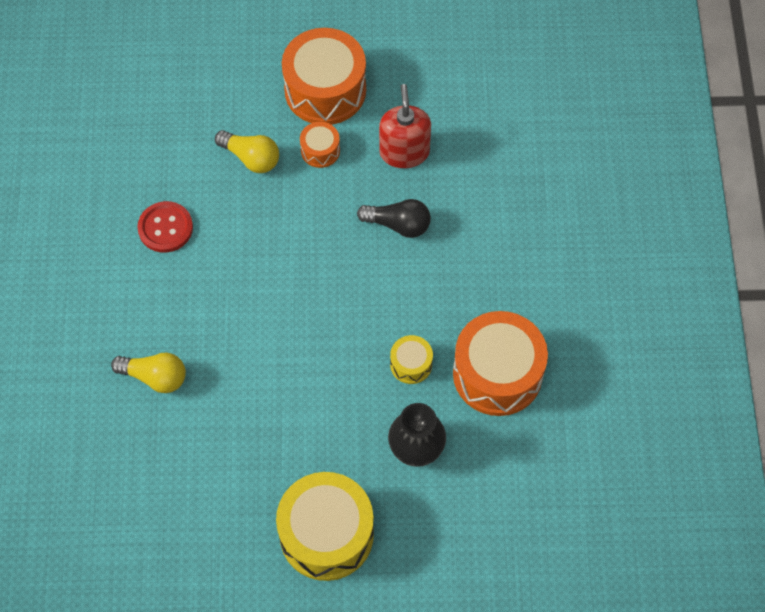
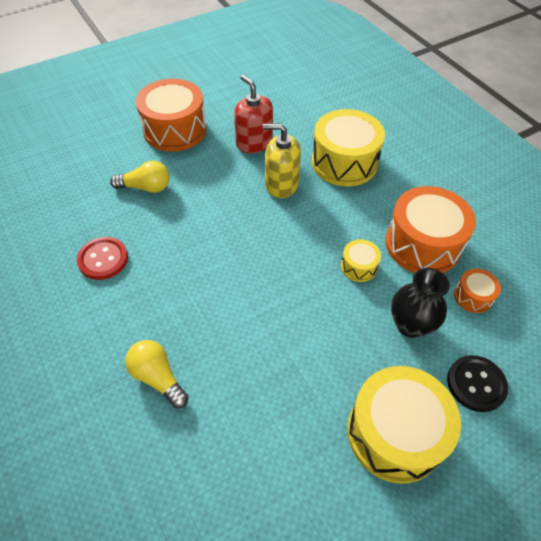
camera: 30 degrees left, 10 degrees down
yellow light bulb [111,352,186,393] -> yellow light bulb turned 120 degrees counterclockwise [125,340,188,408]
orange drum [300,122,340,168] -> orange drum moved to [454,269,501,313]
black light bulb [357,199,431,238] -> yellow soap dispenser [263,124,301,198]
none -> yellow drum [312,109,385,187]
none -> black button [447,355,508,412]

